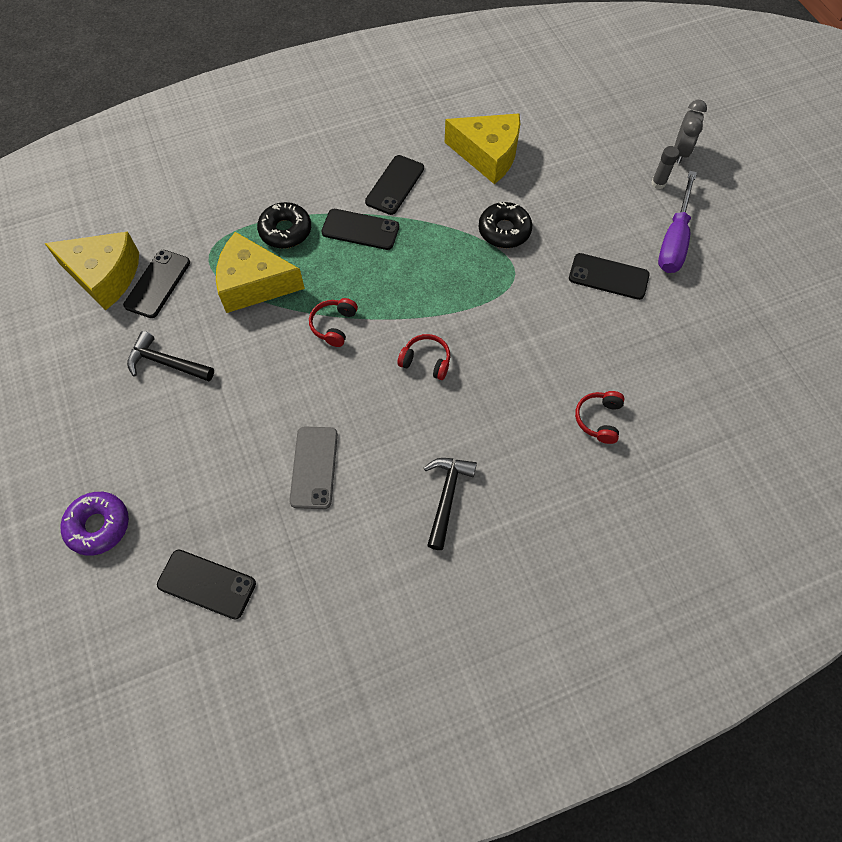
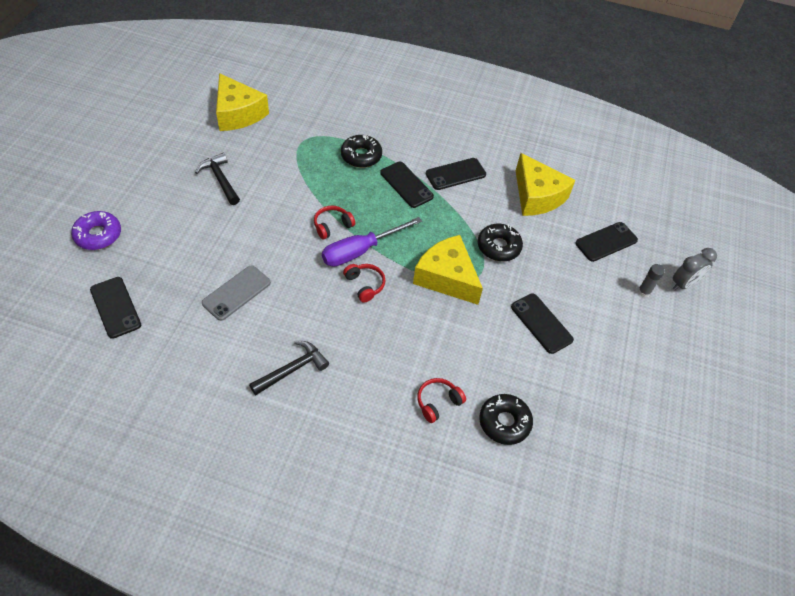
camera: 35 degrees right, 10 degrees down
black phone [123,250,190,318] -> black phone moved to [575,222,638,262]
yellow cheese [216,232,305,313] -> yellow cheese moved to [413,235,483,305]
purple screwdriver [658,170,697,273] -> purple screwdriver moved to [322,217,422,267]
none -> black donut [479,394,533,445]

